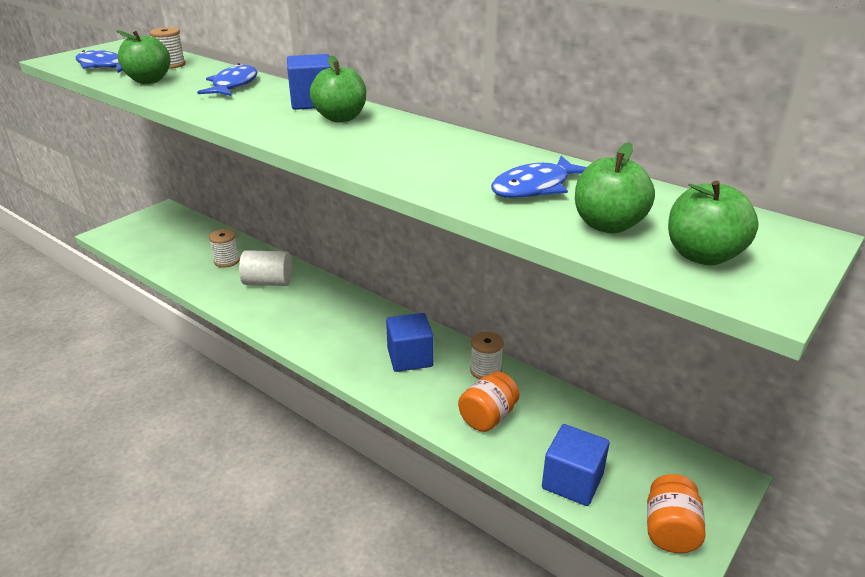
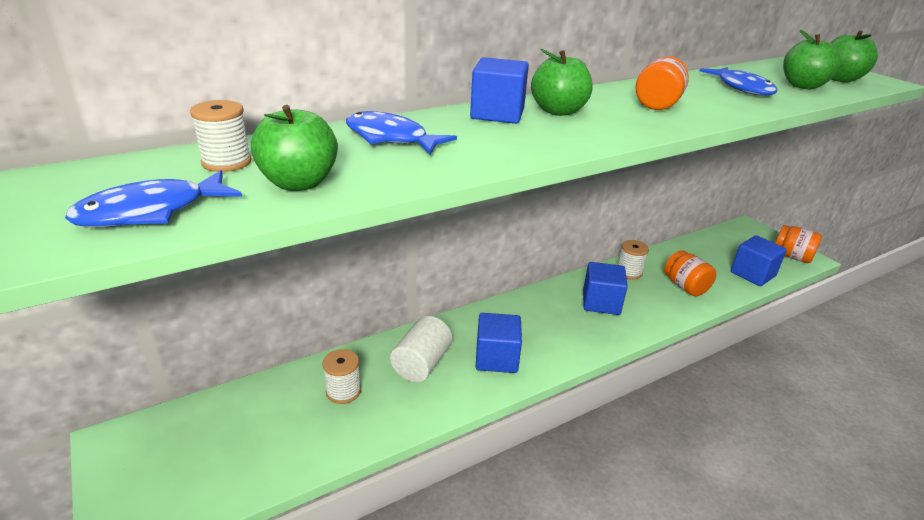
camera: 70 degrees left, 0 degrees up
none -> blue cube [476,313,522,373]
none -> orange jar [636,56,689,110]

